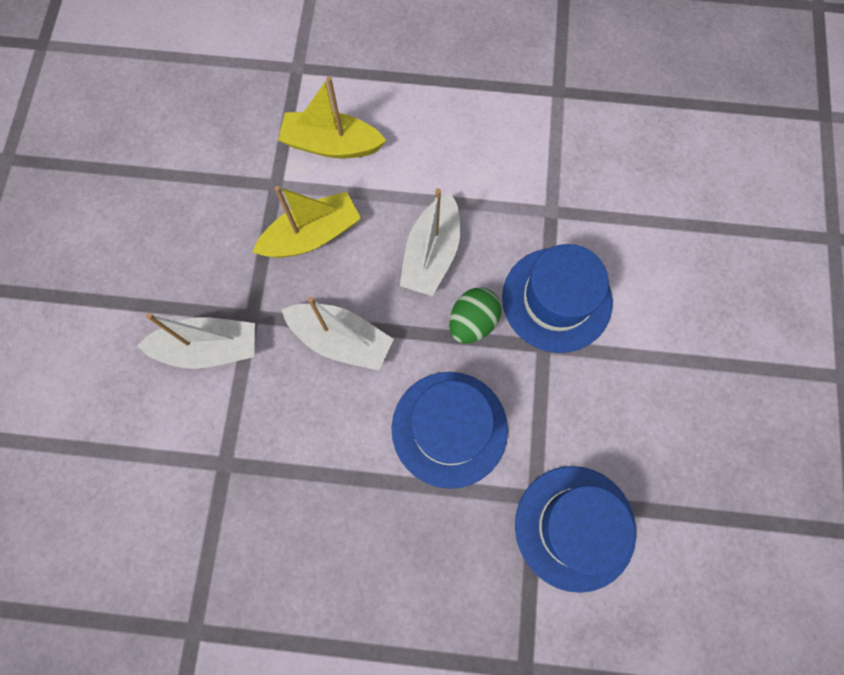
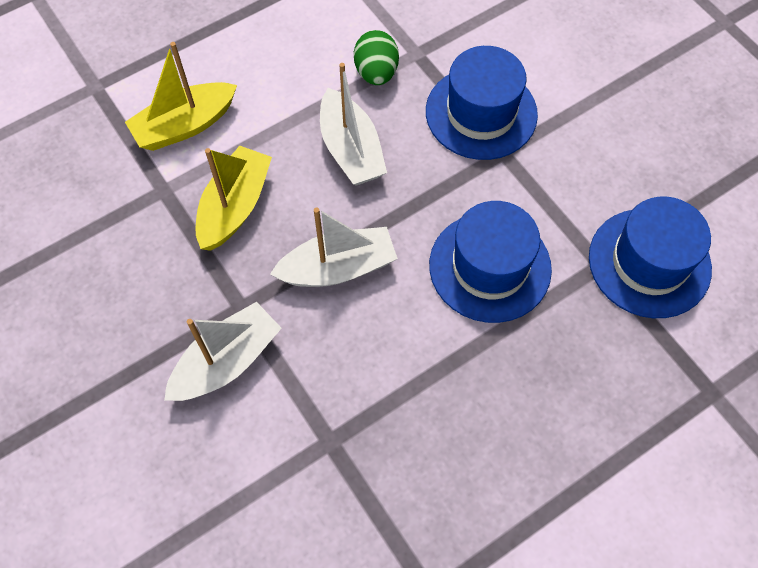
camera: 40 degrees left, 10 degrees down
green egg [449,288,501,344] -> green egg moved to [354,30,399,85]

